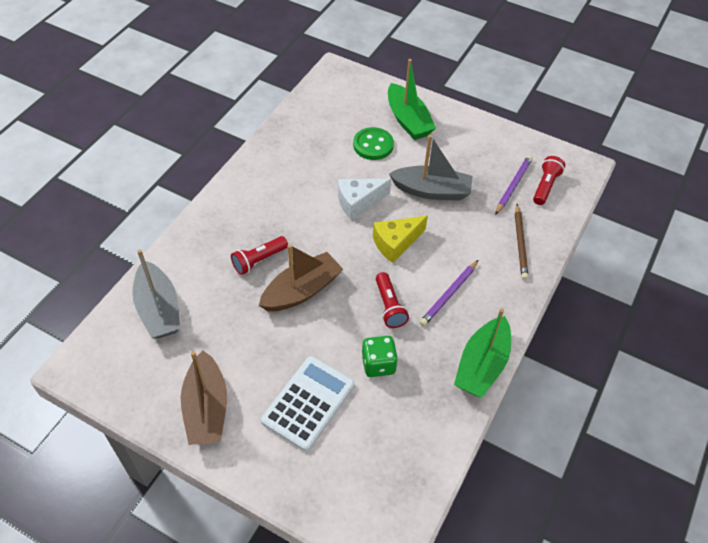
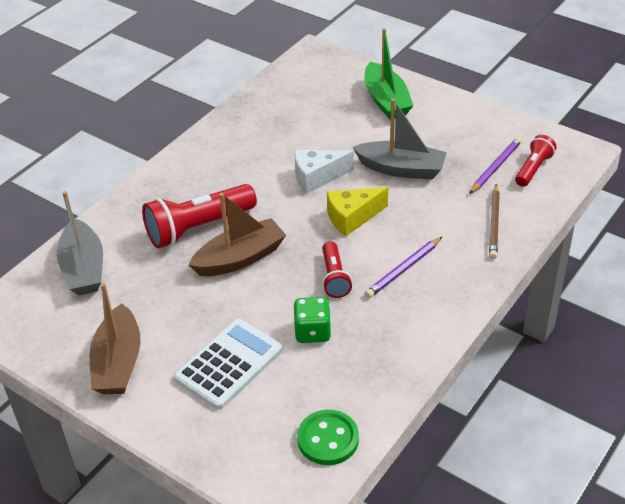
camera: 10 degrees right, 10 degrees down
red flashlight [231,236,288,275] -> red flashlight [142,184,257,248], size x1.77
green button [353,127,394,160] -> green button moved to [297,410,359,465]
green boat [454,308,511,398] -> none

